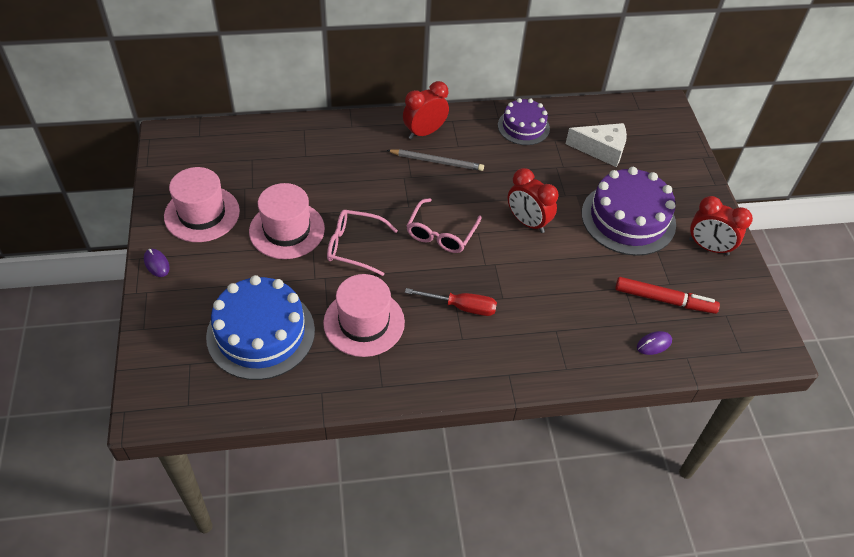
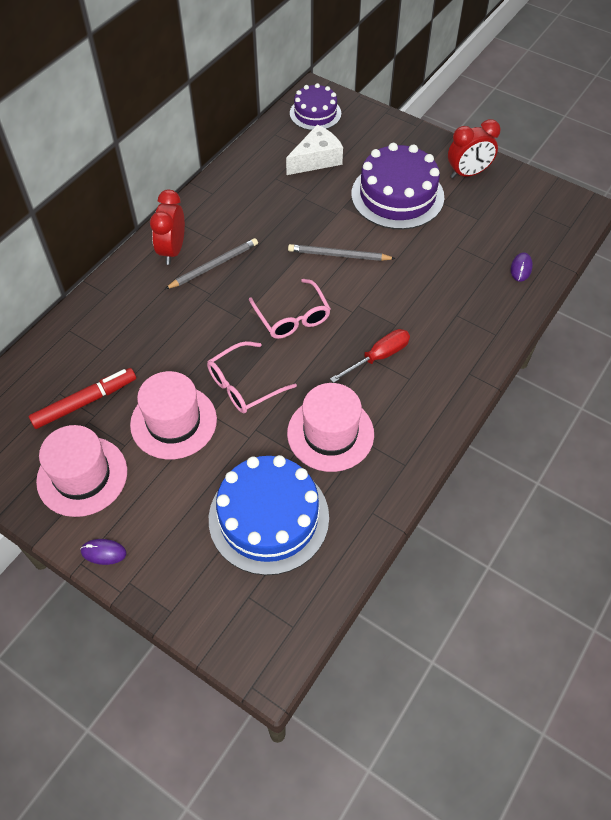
camera: 45 degrees left, 5 degrees up
purple cake [498,98,550,145] -> purple cake moved to [290,83,341,131]
red clock [508,168,558,233] -> grey pencil [288,244,396,261]
red marker [615,277,720,314] -> red marker moved to [29,368,136,429]

